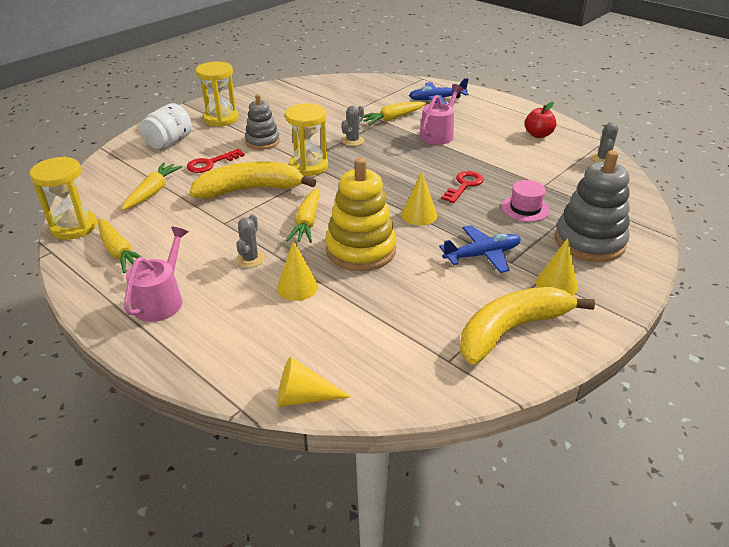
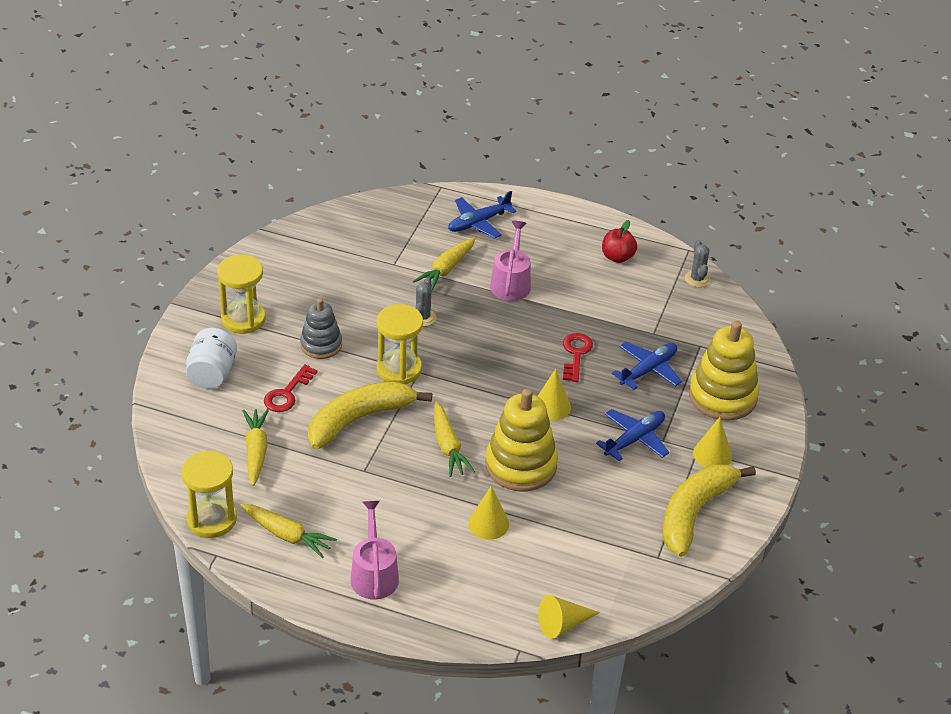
camera: 25 degrees left, 5 degrees up
grey cactus [236,214,265,268] -> none
pink hat [502,180,550,222] -> blue plane [612,342,682,390]
grey stacking toy [555,150,630,262] -> yellow stacking toy [689,321,759,421]

